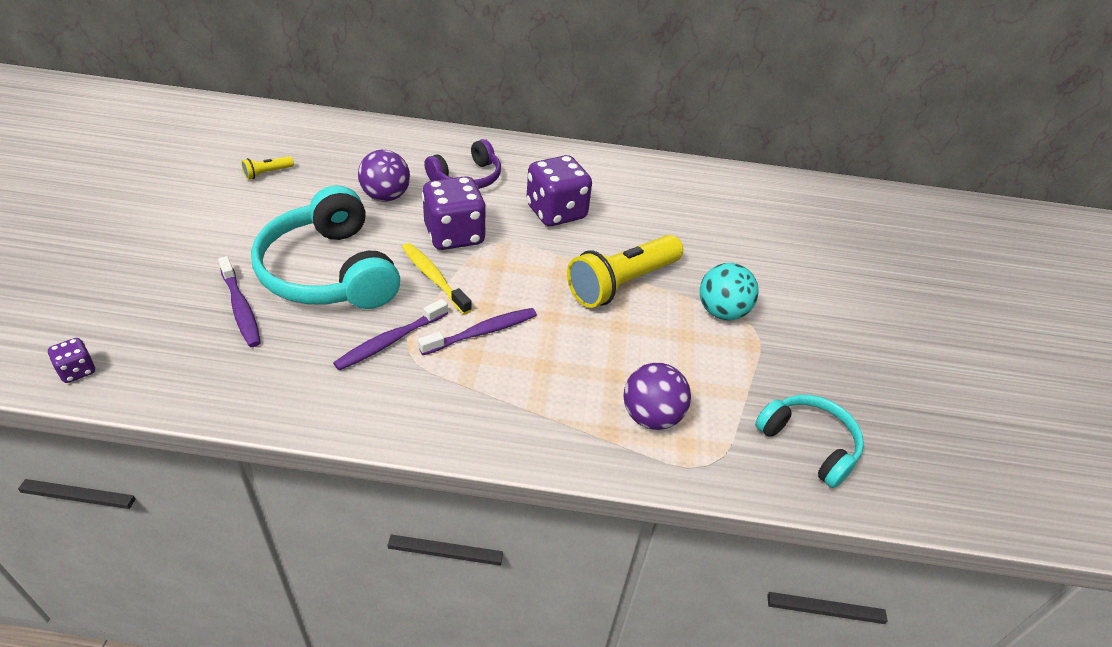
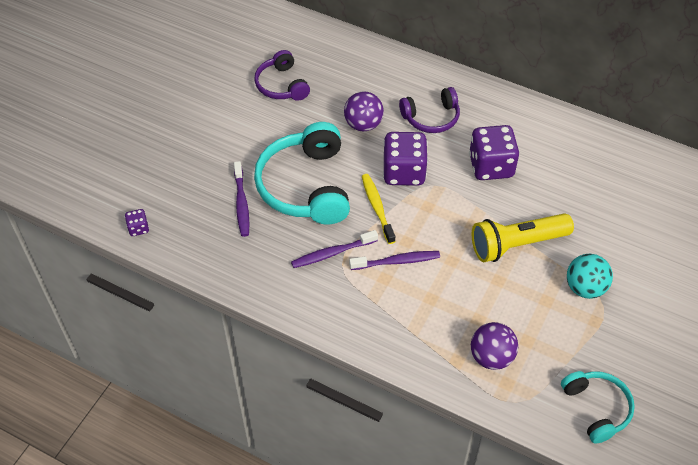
camera: 25 degrees right, 10 degrees up
yellow flashlight [241,156,294,180] -> purple headphones [254,50,310,101]

